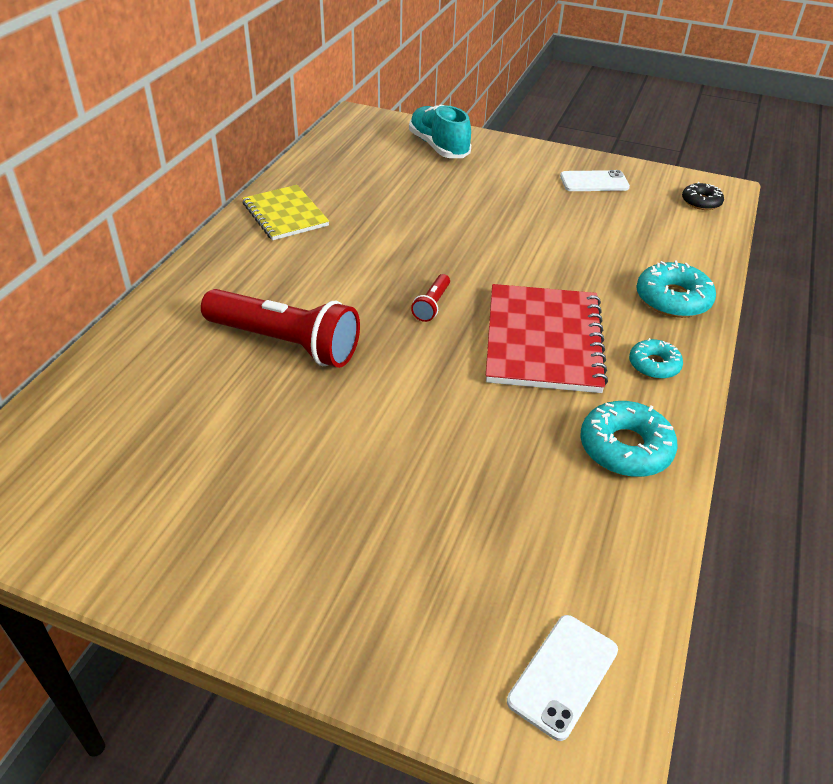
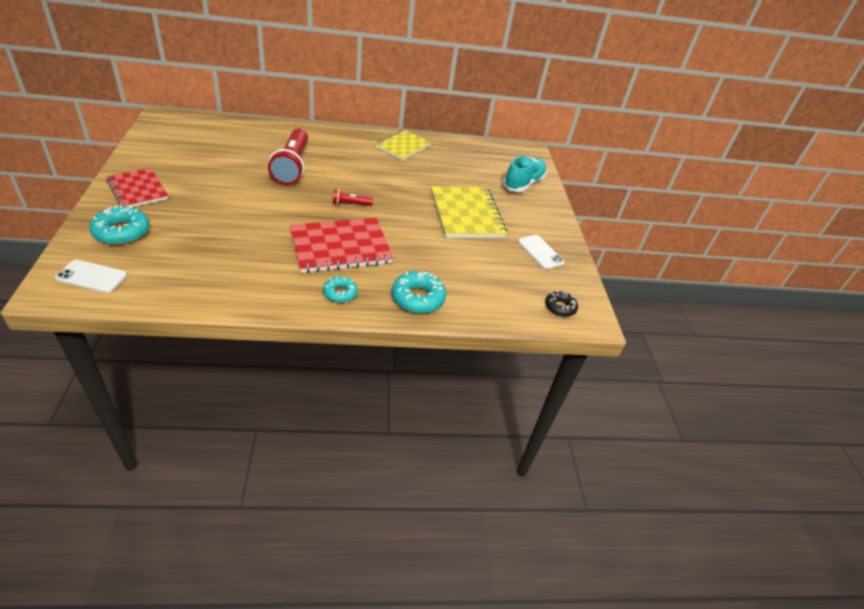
camera: 60 degrees right, 0 degrees up
turquoise donut [580,401,678,477] -> turquoise donut moved to [90,205,150,245]
none -> red notebook [106,168,169,207]
none -> yellow notebook [431,186,507,238]

